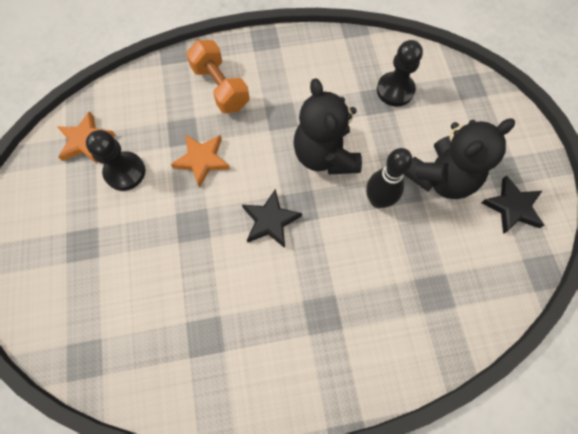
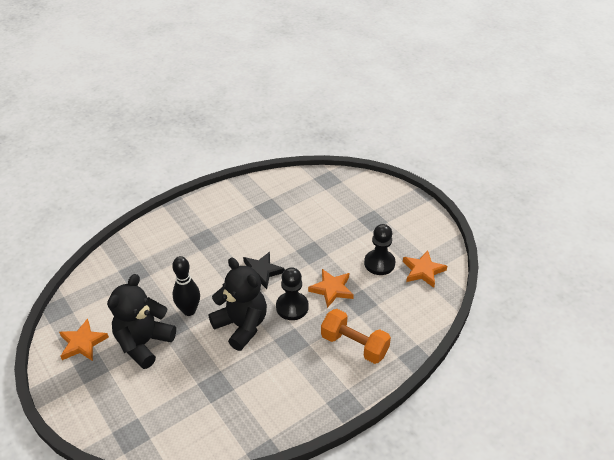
camera: 155 degrees right, 25 degrees down
black pawn [377,40,423,106] -> black pawn moved to [276,267,309,320]
black star [481,175,544,234] -> orange star [59,318,109,361]

